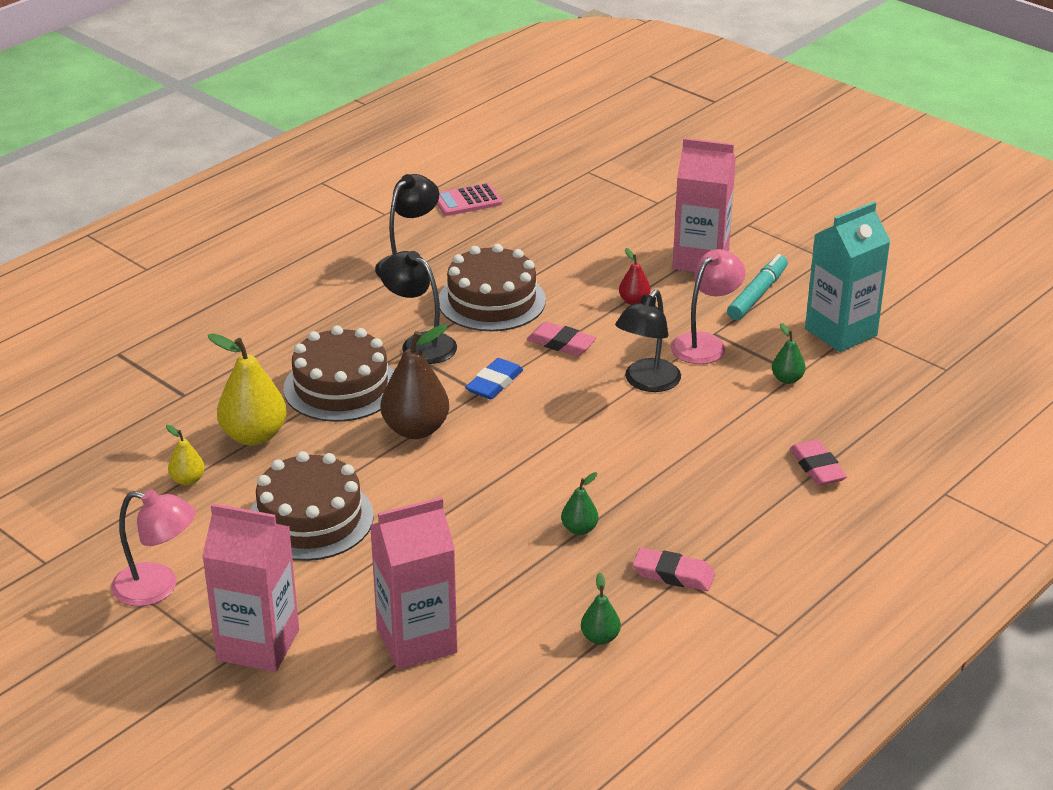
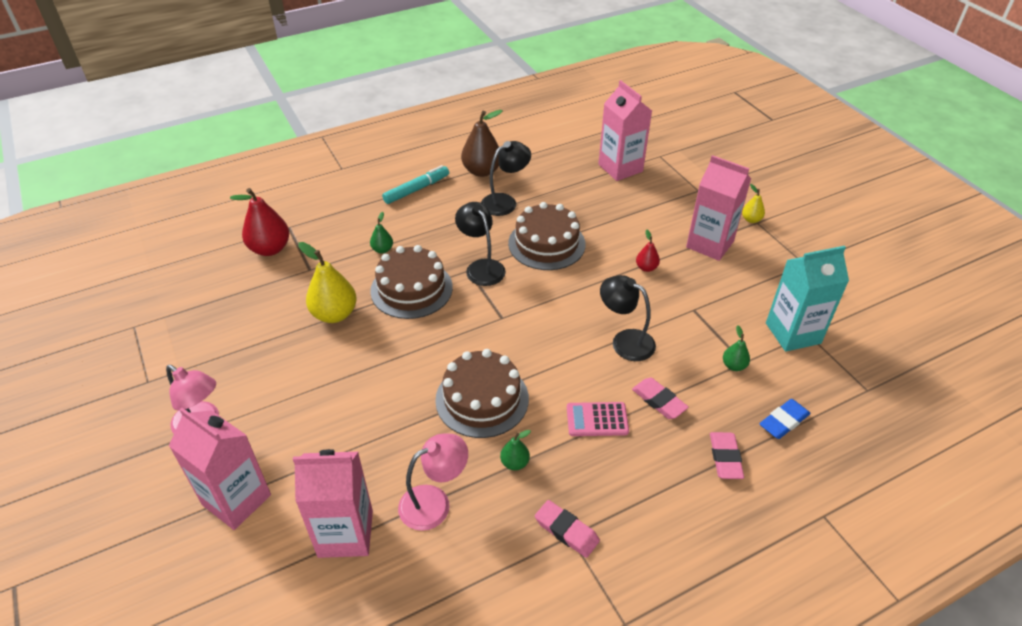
camera: 20 degrees right, 10 degrees up
yellow pear [166,425,205,486] -> yellow pear moved to [742,184,765,223]
brown cake [250,451,374,561] -> brown cake moved to [435,349,529,438]
brown pear [381,324,449,439] -> brown pear moved to [461,110,503,177]
pink calculator [437,183,502,216] -> pink calculator moved to [567,402,629,436]
blue eraser [465,358,523,400] -> blue eraser moved to [759,399,811,439]
pink eraser [527,322,596,356] -> pink eraser moved to [632,378,689,419]
green pear [581,573,621,645] -> green pear moved to [370,212,393,253]
black lamp [615,290,681,392] -> black lamp turned 75 degrees clockwise [600,275,656,361]
pink lamp [671,249,746,364] -> pink lamp moved to [398,434,468,531]
turquoise marker [727,254,788,320] -> turquoise marker moved to [382,165,449,204]
none -> red pear [230,188,289,256]
none -> pink carton [598,80,652,181]

